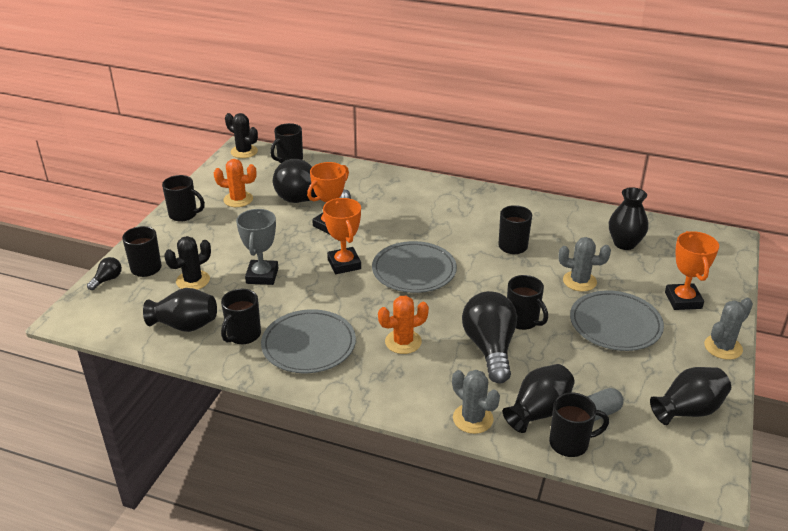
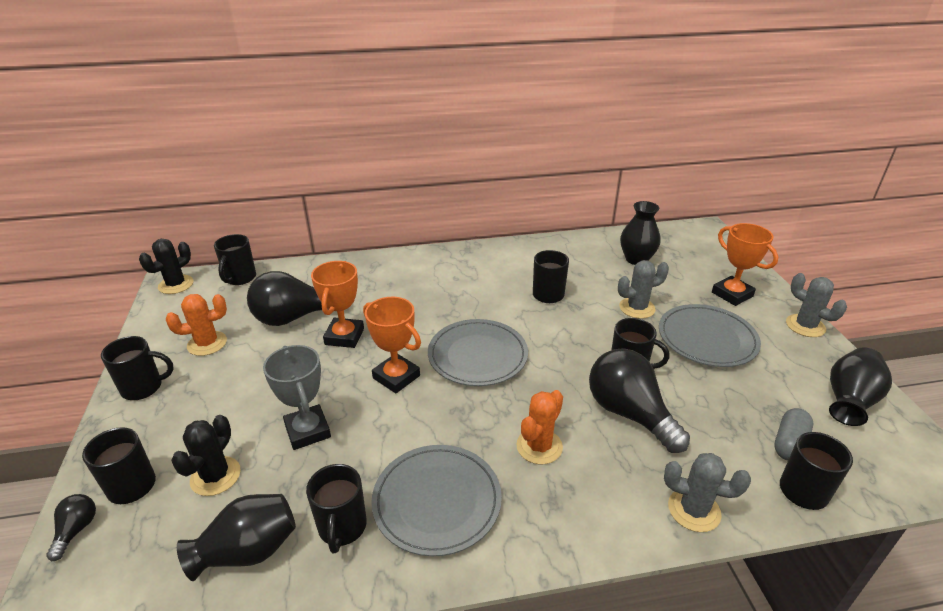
camera: 30 degrees left, 0 degrees up
black cactus [225,113,258,158] -> black cactus turned 60 degrees counterclockwise [139,239,194,294]
black vase [503,364,575,433] -> none
grey cactus [704,298,753,360] -> grey cactus turned 60 degrees counterclockwise [786,273,847,337]

